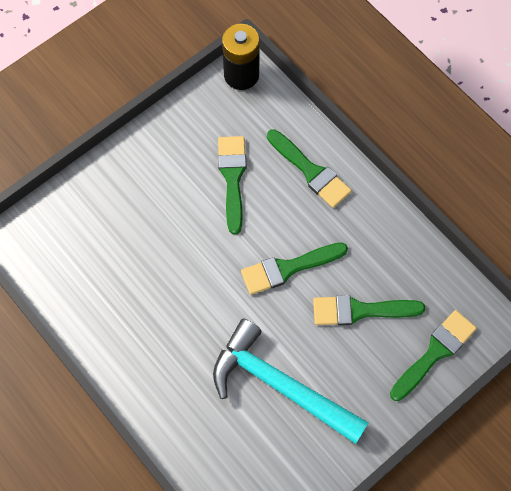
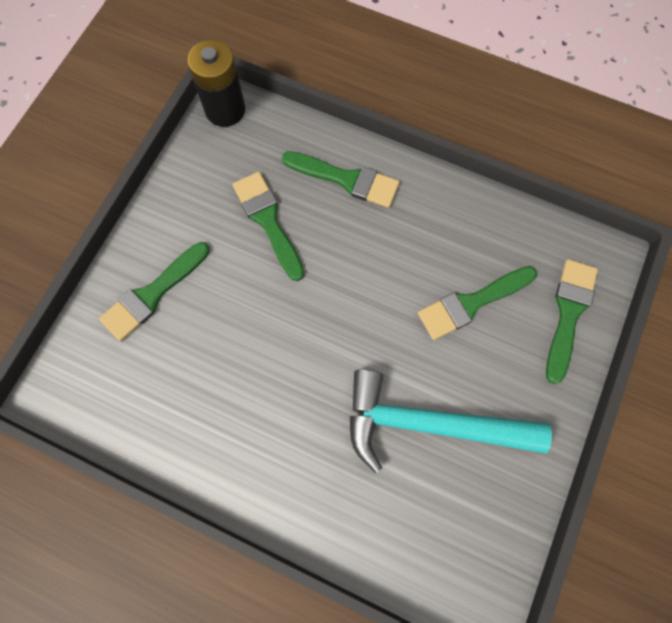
camera: 25 degrees left, 5 degrees up
green brush [241,242,348,295] -> green brush moved to [99,242,210,341]

